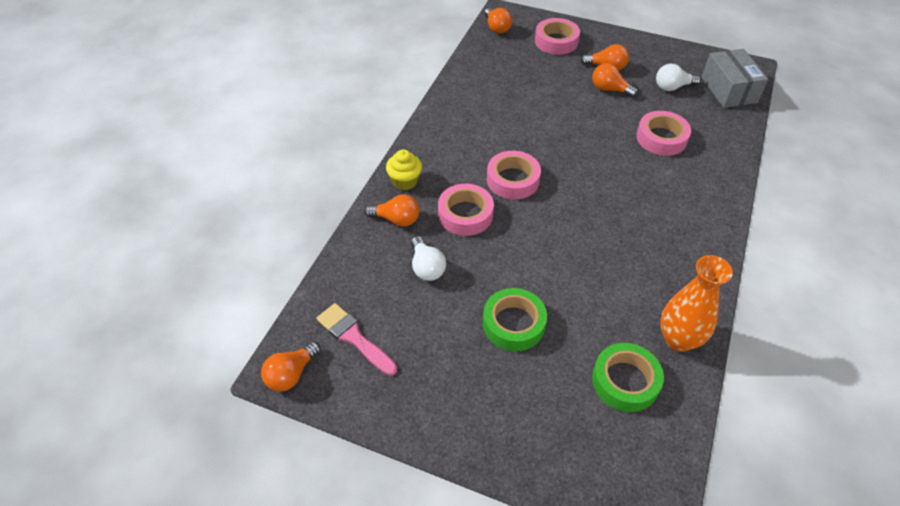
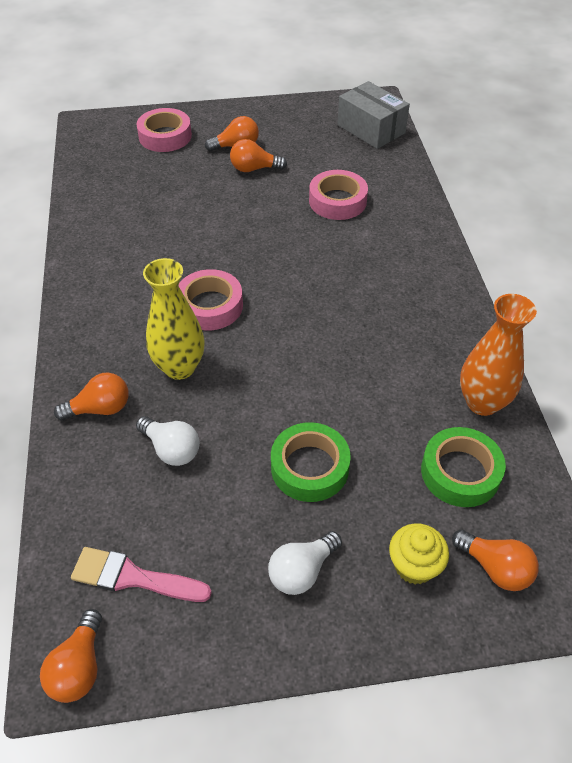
camera: 30 degrees left, 0 degrees up
yellow cupcake [386,149,422,190] -> yellow cupcake moved to [389,523,449,584]
pink tape [438,184,494,236] -> yellow vase [143,258,205,380]
orange light bulb [485,8,512,34] -> orange light bulb moved to [452,529,539,591]
white light bulb [656,64,701,91] -> white light bulb moved to [268,531,342,595]

